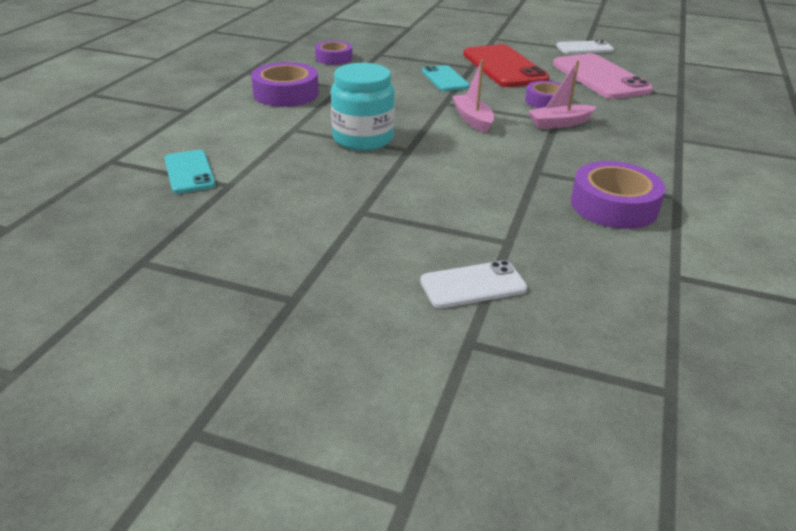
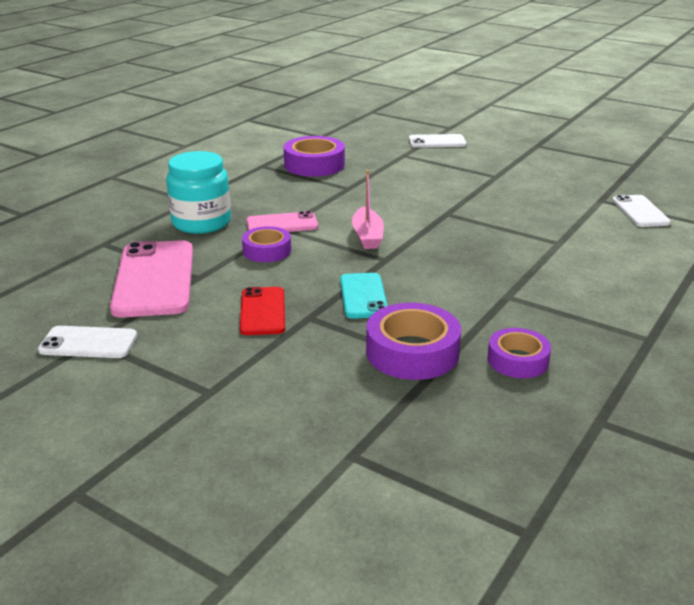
camera: 165 degrees left, 5 degrees down
turquoise phone [165,150,216,193] -> white phone [612,195,671,227]
purple tape [251,62,319,107] -> purple tape moved to [366,303,461,380]
turquoise jar [331,63,395,151] -> turquoise jar moved to [166,151,231,234]
red phone [463,44,550,87] -> red phone [240,287,285,335], size x0.56
pink boat [528,60,596,129] -> pink phone [246,211,318,232]

